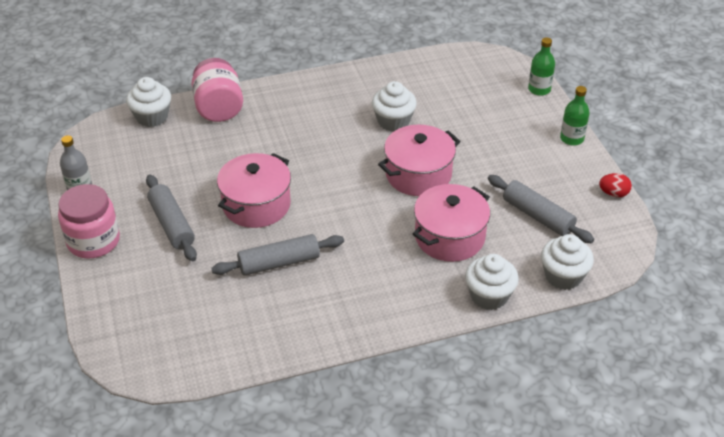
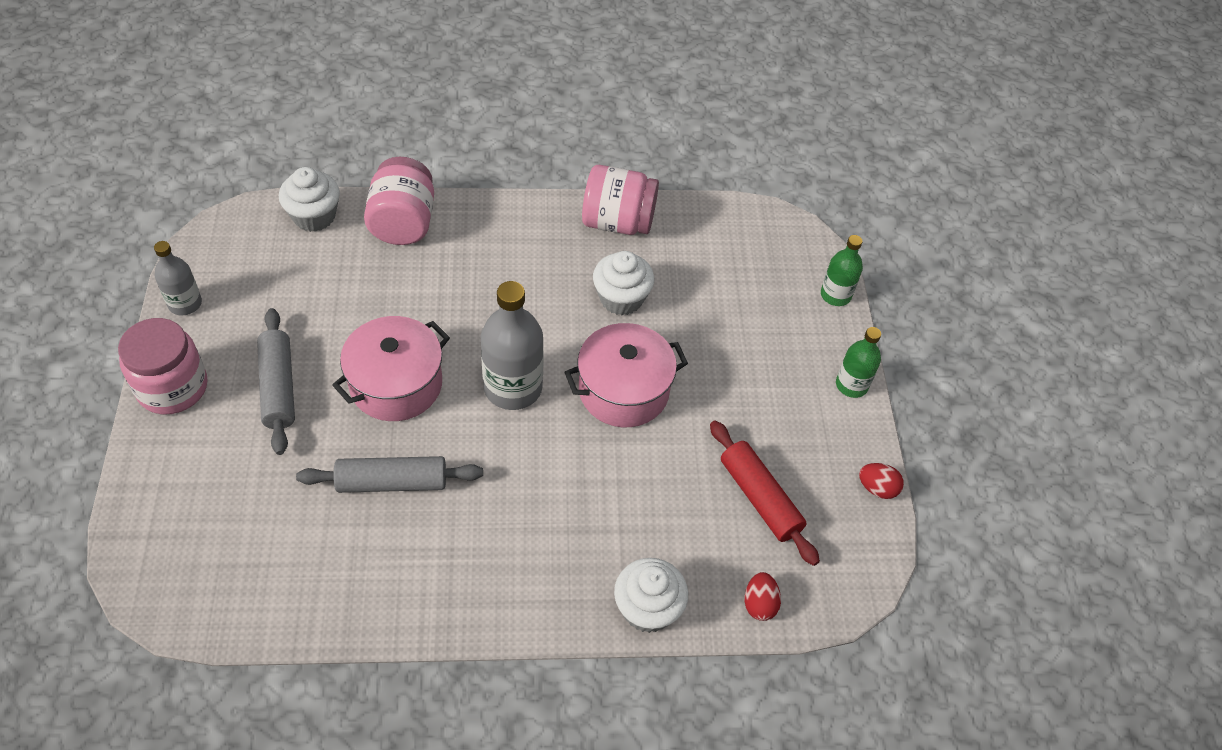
camera: 10 degrees right, 10 degrees up
pink pot [413,184,490,262] -> none
grey rolling pin [488,175,594,243] -> red rolling pin [710,420,820,566]
white cupcake [541,234,594,290] -> red egg [745,572,781,621]
none -> grey bottle [481,281,544,410]
none -> pink jar [582,165,659,235]

